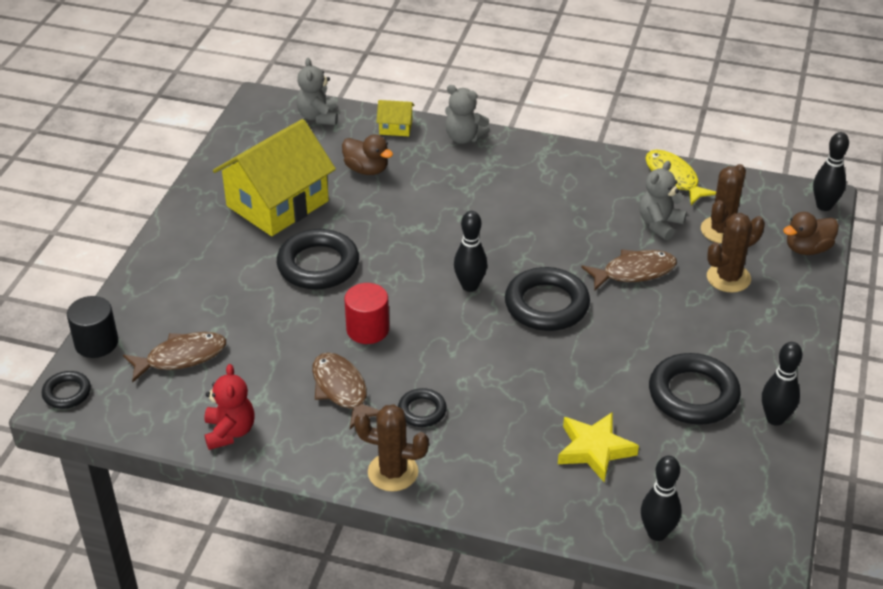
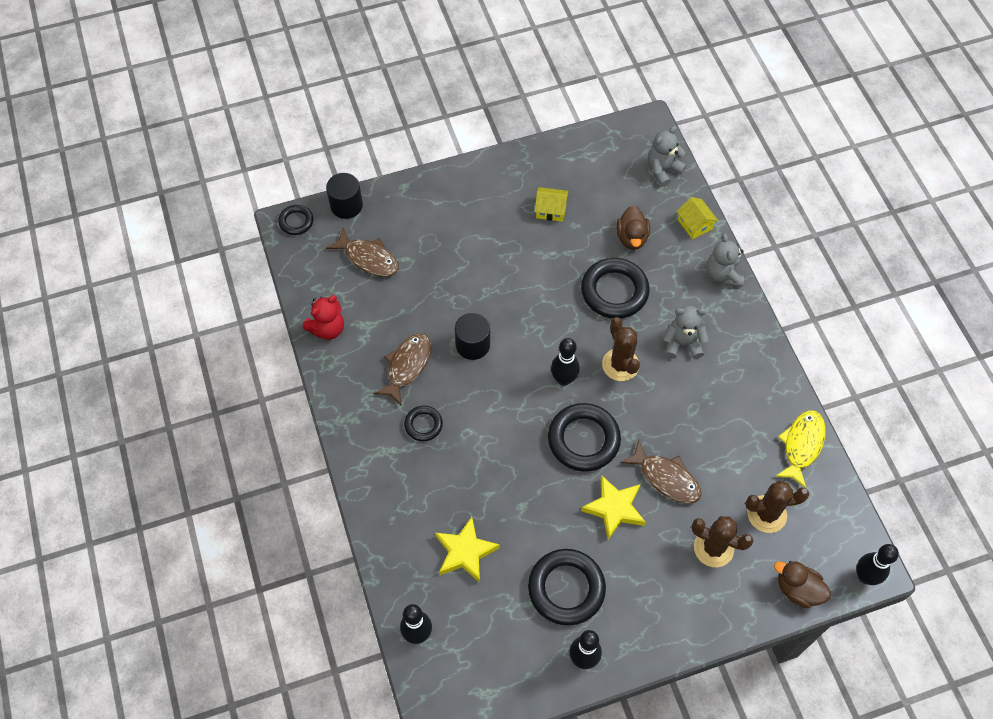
camera: 55 degrees right, 20 degrees up
yellow house [213,119,336,236] -> yellow house [534,187,569,222], size x0.42
black ring [277,229,359,289] -> black ring moved to [581,258,650,318]
red cylinder [344,283,389,344] -> black cylinder [455,313,490,360]
brown cactus [354,404,429,492] -> brown cactus moved to [602,317,640,381]
grey teddy bear [640,161,687,240] -> grey teddy bear moved to [663,306,709,359]
none -> yellow star [581,475,646,540]

